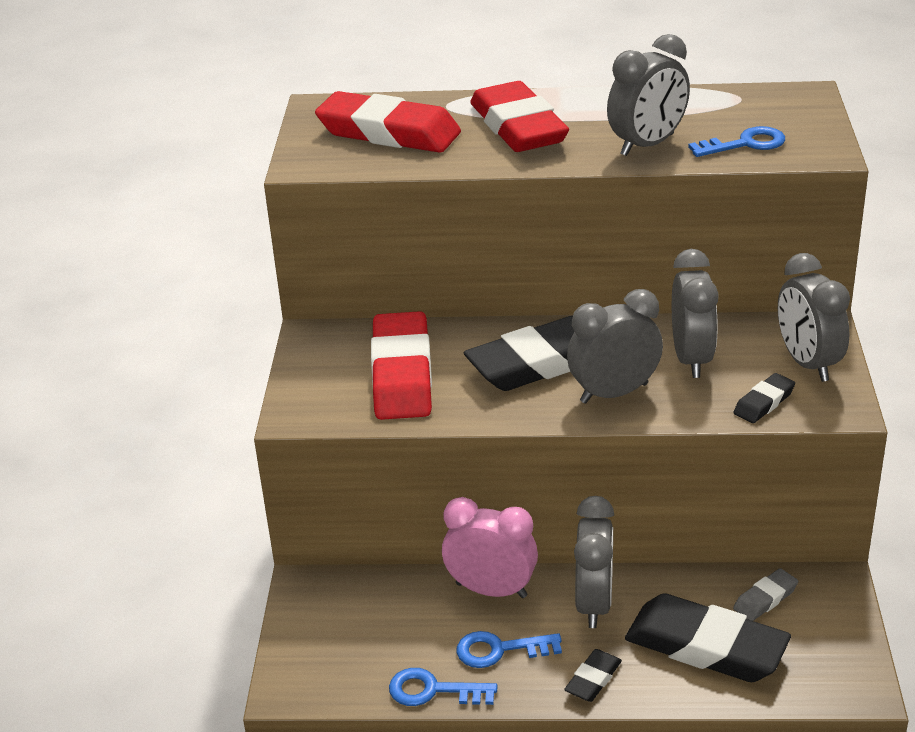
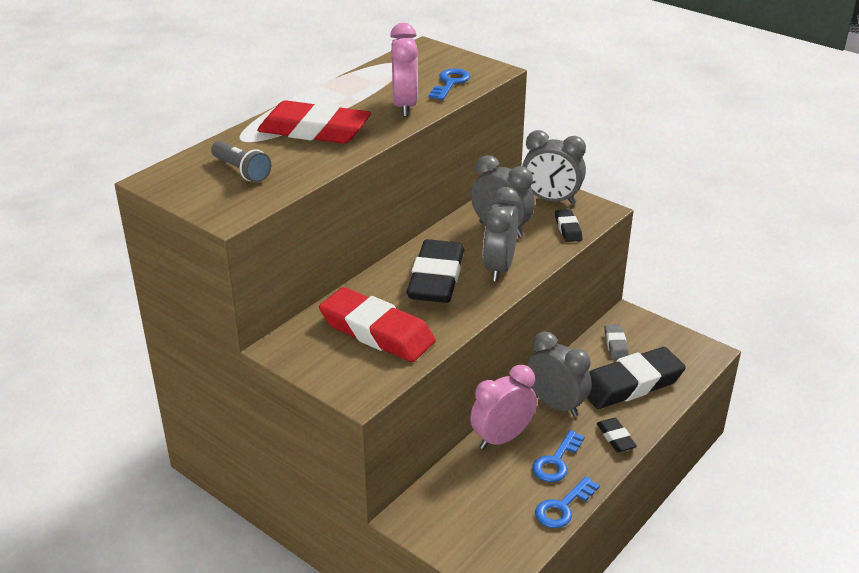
camera: 55 degrees left, 0 degrees up
red eraser [315,91,461,153] -> grey flashlight [211,141,271,183]
grey clock [607,34,690,156] -> pink clock [390,23,418,117]

